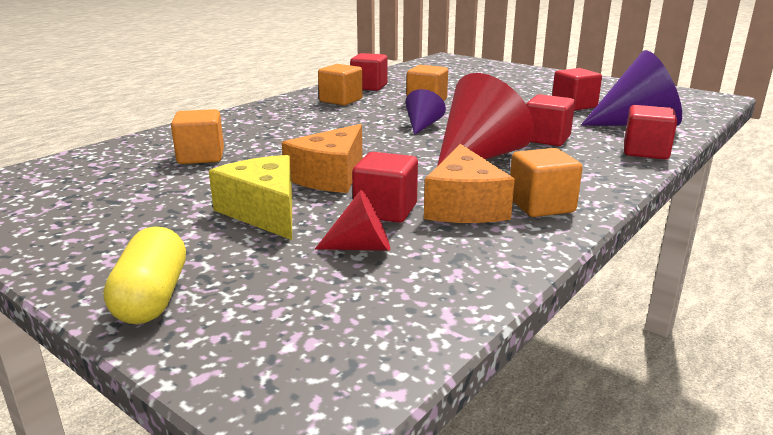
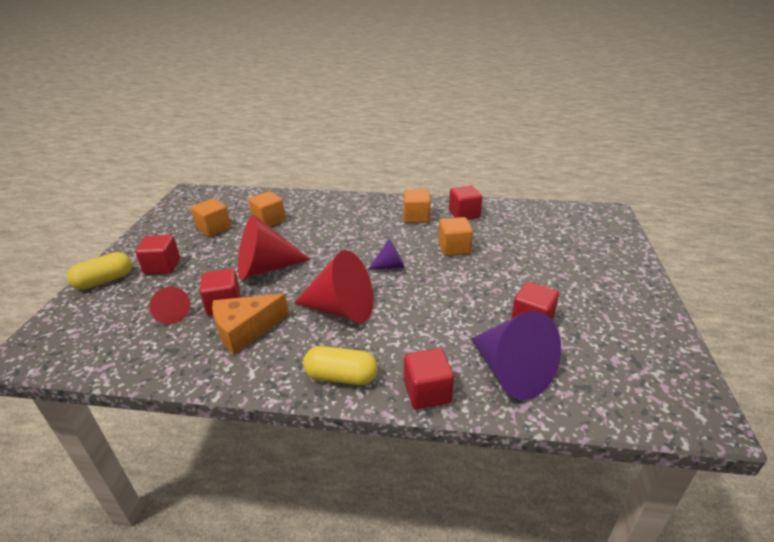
camera: 60 degrees right, 10 degrees up
yellow cheese [209,155,292,240] -> none
orange cheese [282,124,363,193] -> red cone [238,215,310,280]
orange cube [510,148,583,217] -> orange cube moved to [191,199,231,237]
red cube [526,94,575,146] -> red cube moved to [135,235,180,275]
none -> yellow capsule [303,346,378,385]

